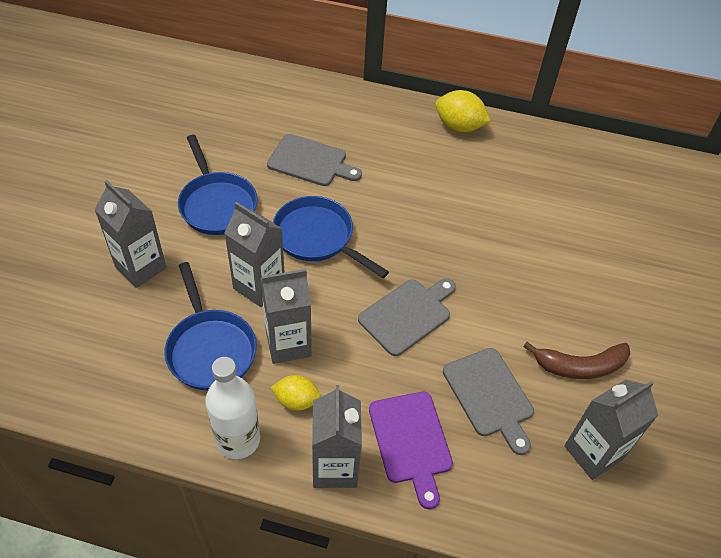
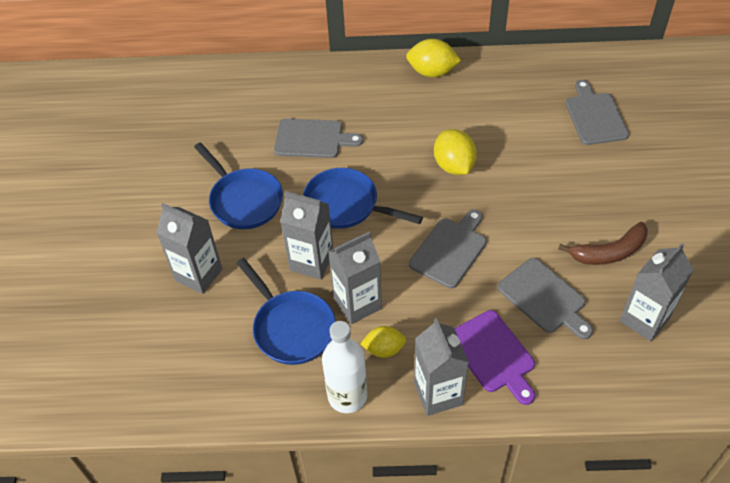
camera: 10 degrees left, 0 degrees up
none -> yellow lemon [434,129,477,175]
none -> grey cutting board [566,80,629,145]

